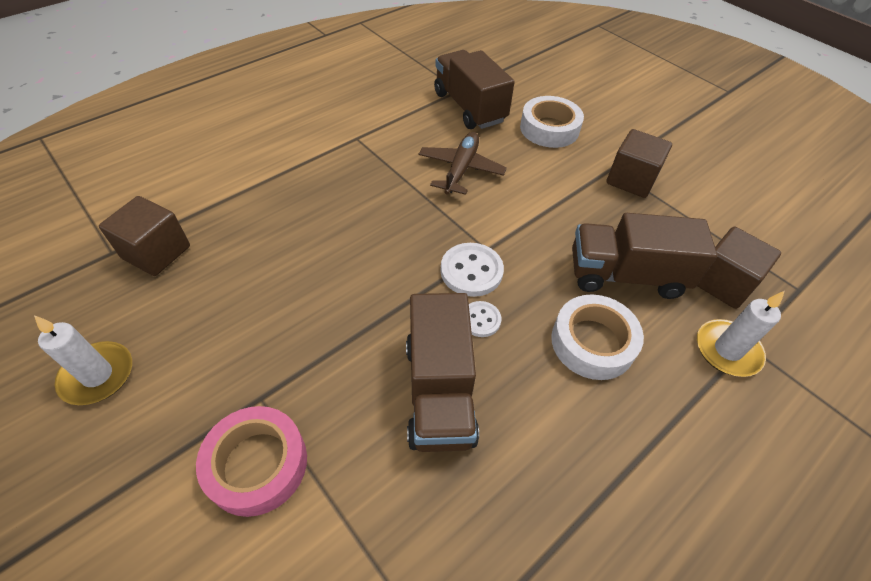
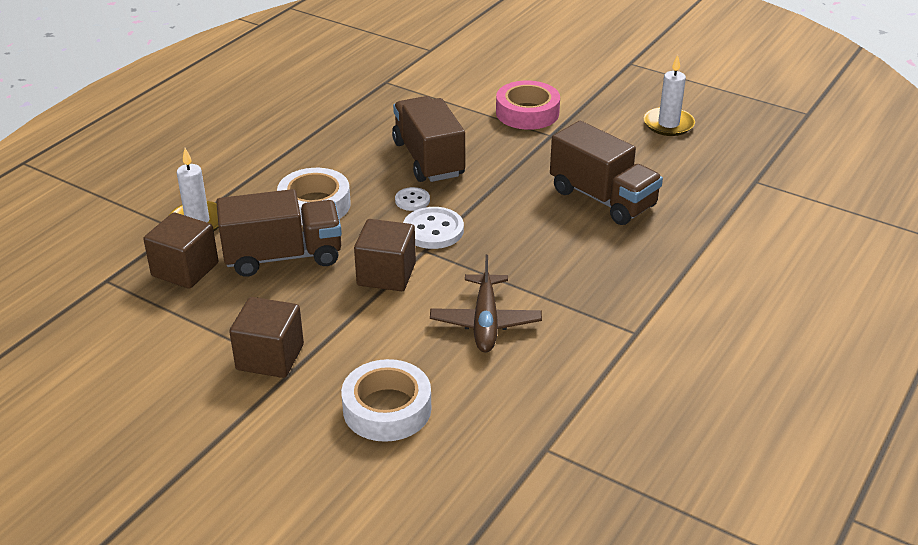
camera: 165 degrees right, 15 degrees down
brown cube [99,196,190,276] -> brown cube moved to [354,219,416,291]
brown truck [434,50,515,129] -> brown truck moved to [550,121,663,225]

